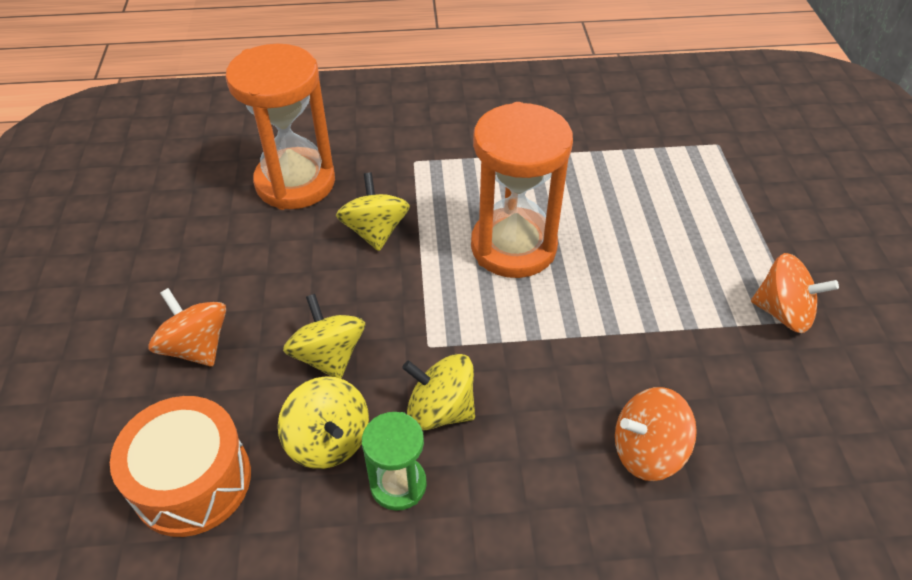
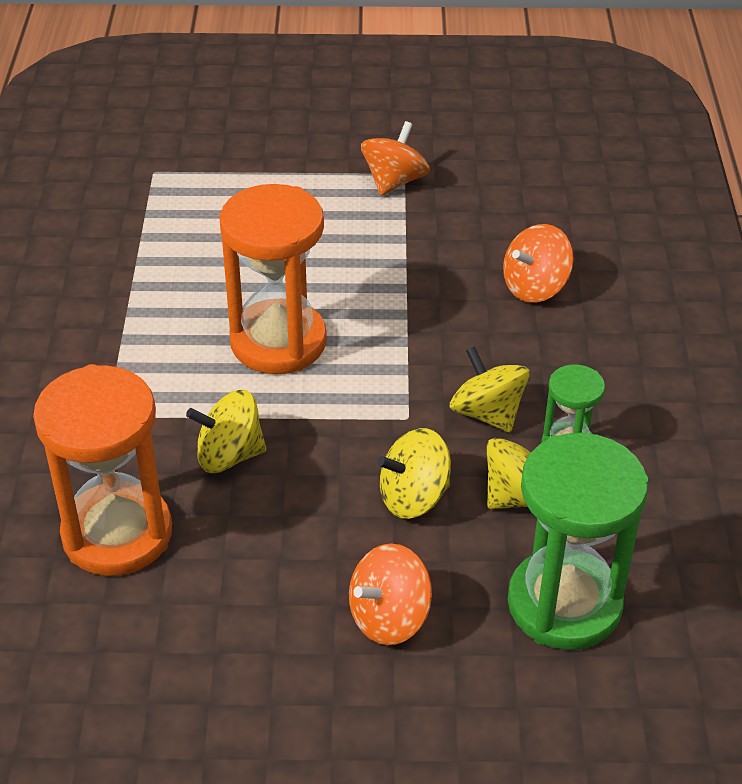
camera: 85 degrees left, 5 degrees down
orange drum [110,396,251,537] -> green hourglass [507,433,648,650]
yellow spinning top [402,354,475,431] -> yellow spinning top turned 120 degrees clockwise [450,346,530,432]
orange spinning top [615,387,697,481] -> orange spinning top turned 60 degrees clockwise [503,224,574,303]

